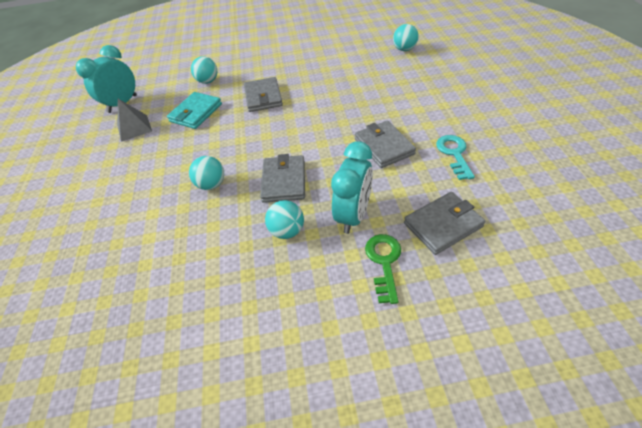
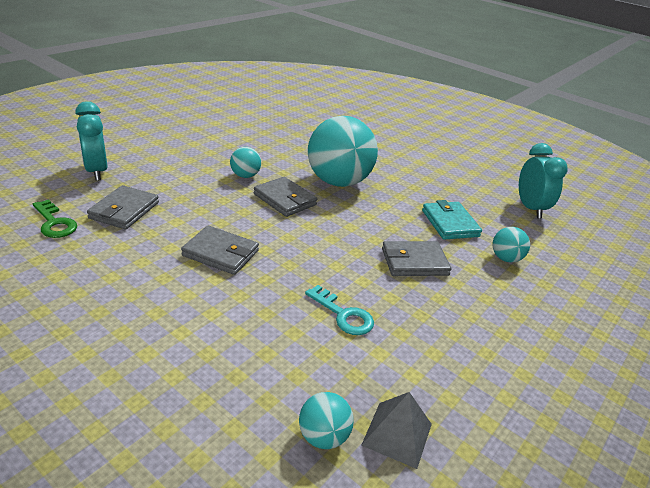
camera: 130 degrees right, 15 degrees down
grey pyramid [117,99,152,142] -> grey pyramid moved to [362,392,432,469]
turquoise ball [189,156,224,190] -> turquoise ball [308,116,378,187], size x2.25
grey wallet [244,77,283,112] -> grey wallet turned 45 degrees counterclockwise [382,241,451,276]
turquoise clock [331,141,373,234] -> turquoise clock moved to [75,101,108,181]
green key [365,234,401,304] -> green key moved to [33,199,77,238]
turquoise key [436,135,475,180] -> turquoise key moved to [305,285,374,335]

